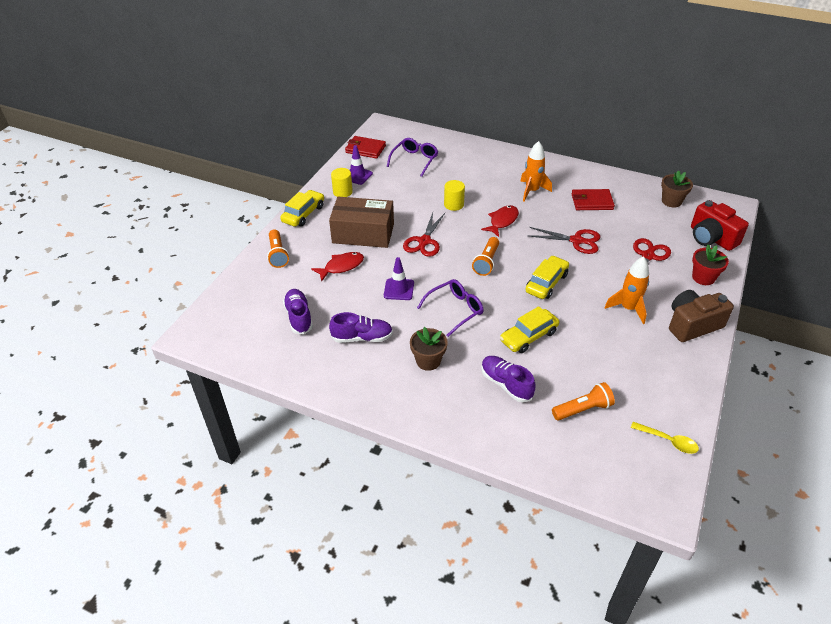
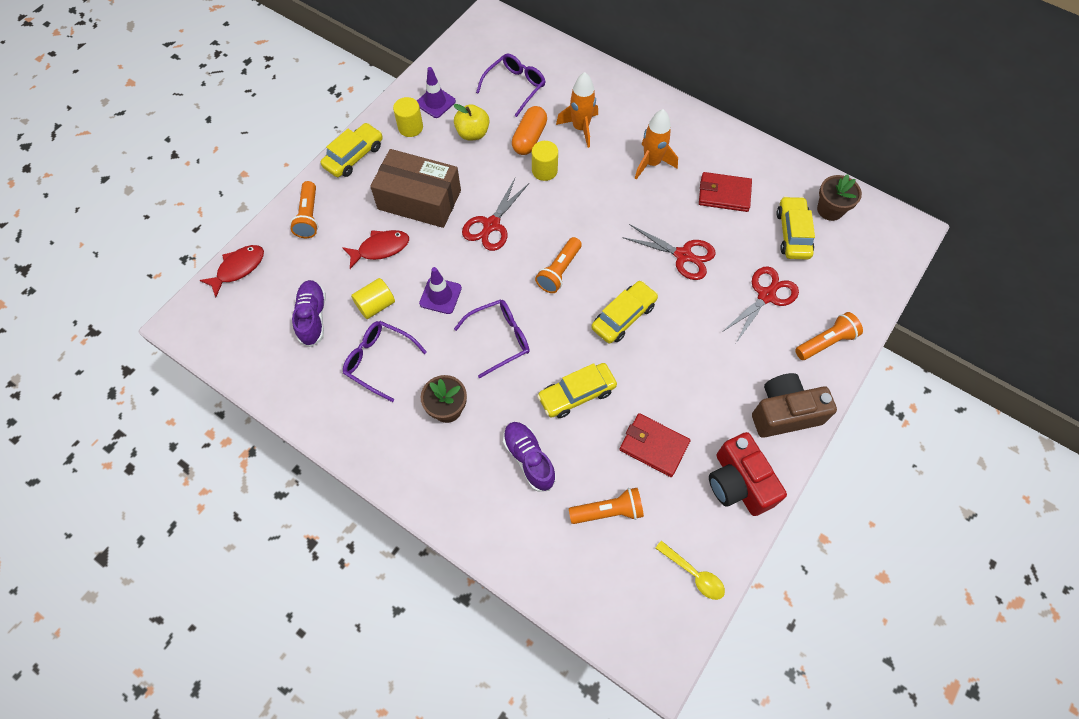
camera: 10 degrees right, 20 degrees up
purple shoe [329,312,393,343] -> purple glasses [343,321,427,402]
red wallet [345,136,386,159] -> red wallet moved to [619,413,691,477]
red fish [481,205,519,237] -> red fish moved to [199,245,264,297]
orange rocket [604,256,649,324] -> orange rocket moved to [556,72,598,148]
red camera [691,200,749,251] -> red camera moved to [709,432,787,516]
red flower pot [692,245,729,285] -> orange flashlight [795,312,863,360]
none -> yellow cylinder [351,278,395,319]
none -> yellow apple [454,104,489,141]
none -> orange capsule [512,106,547,155]
none -> yellow car [776,196,815,260]

